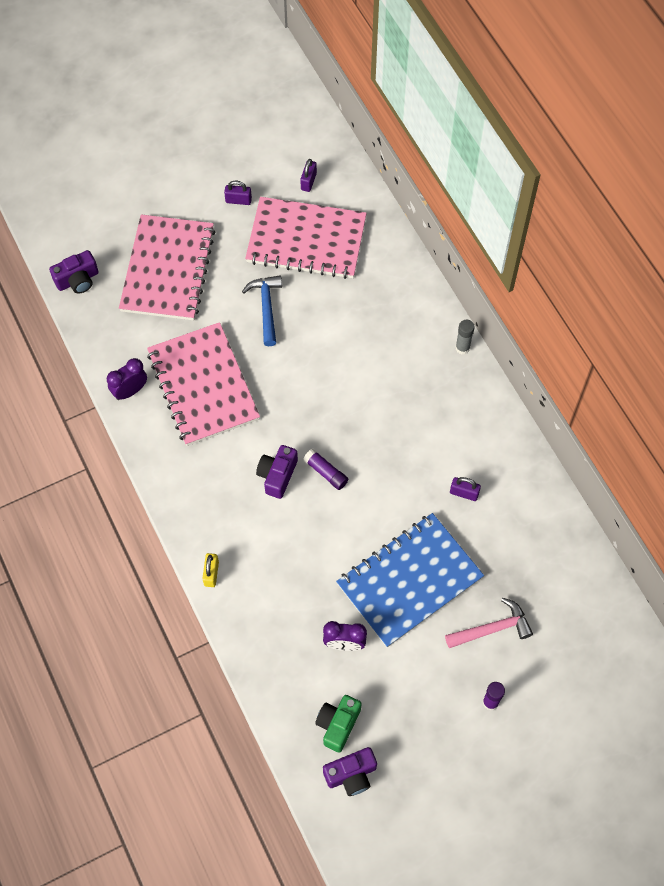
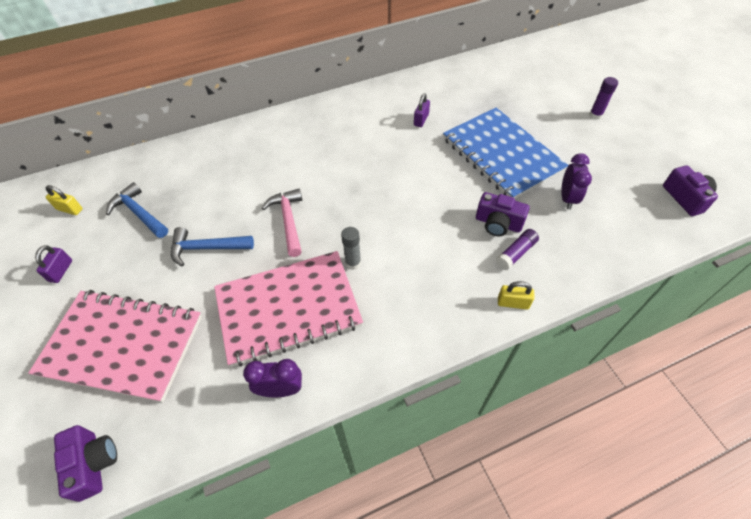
camera: 85 degrees left, 10 degrees down
purple clock [107,358,147,400] -> purple clock turned 120 degrees clockwise [243,359,302,397]
pink notebook [245,197,367,279] -> blue hammer [106,182,168,238]
purple camera [256,445,298,499] -> purple camera moved to [476,192,530,236]
purple padlock [300,159,317,192] -> yellow padlock [46,185,83,215]
purple glue stick [303,449,348,490] -> purple glue stick moved to [496,229,539,270]
green camera [315,695,362,753] -> none
pink hammer [445,598,533,648] -> pink hammer moved to [262,189,302,257]
grey glue stick [455,320,475,355] -> grey glue stick moved to [341,227,361,270]

